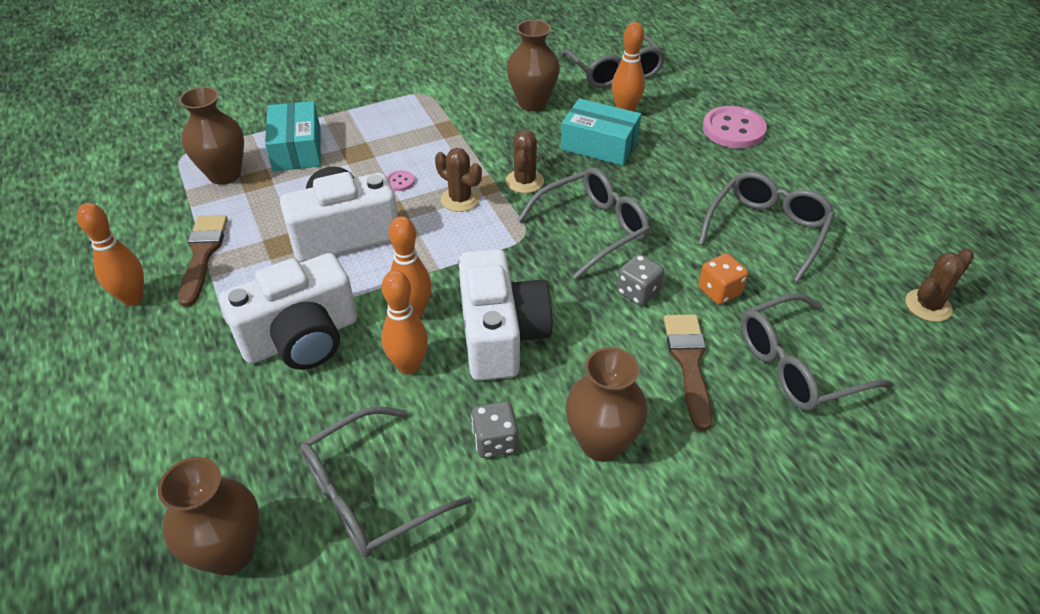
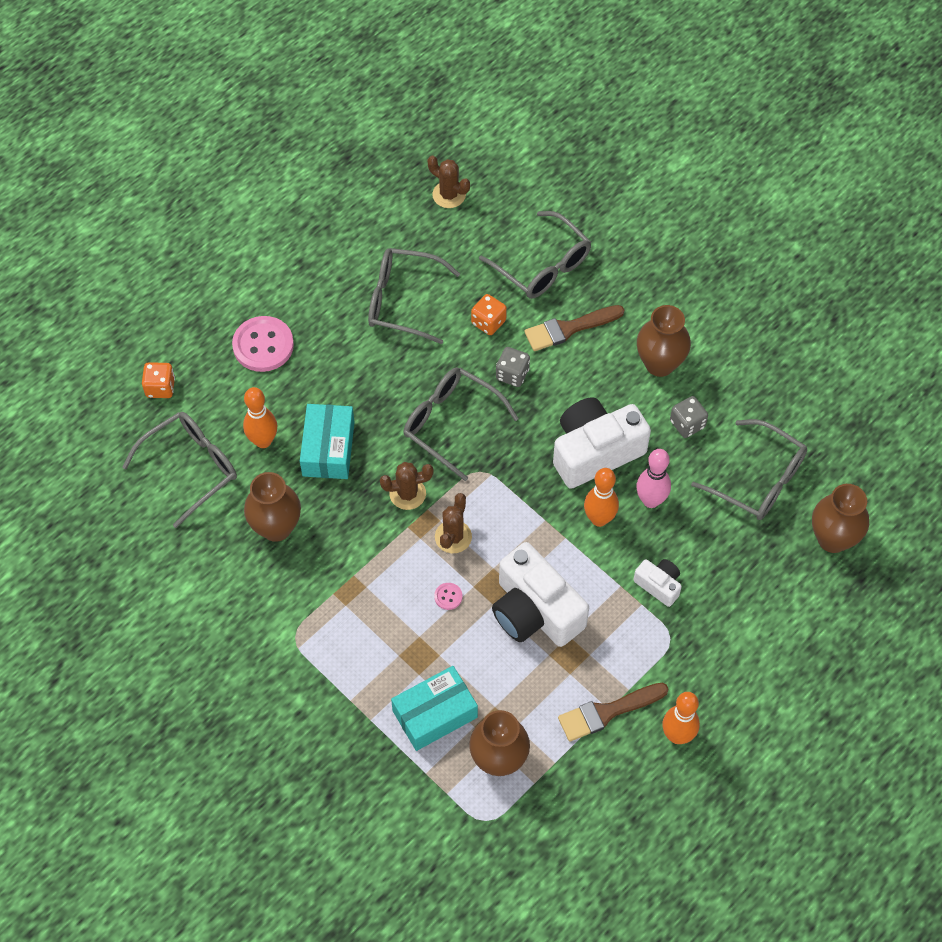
camera: 110 degrees left, 15 degrees up
white camera [219,253,357,370] -> white camera [633,559,682,607], size x0.49
orange bowling pin [381,270,428,374] -> pink bowling pin [636,449,671,508]
none -> orange dice [142,362,175,398]

